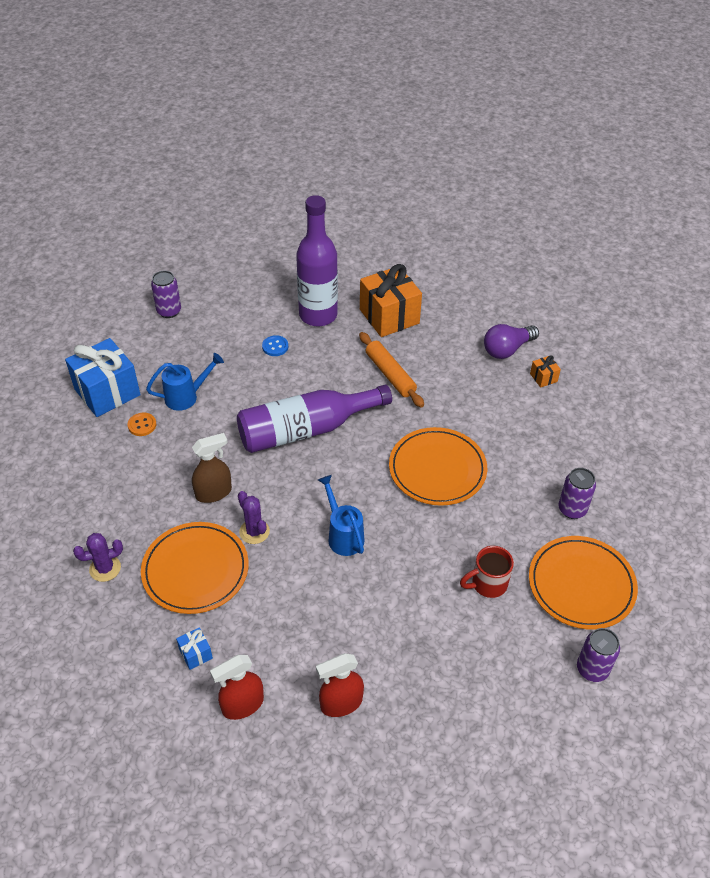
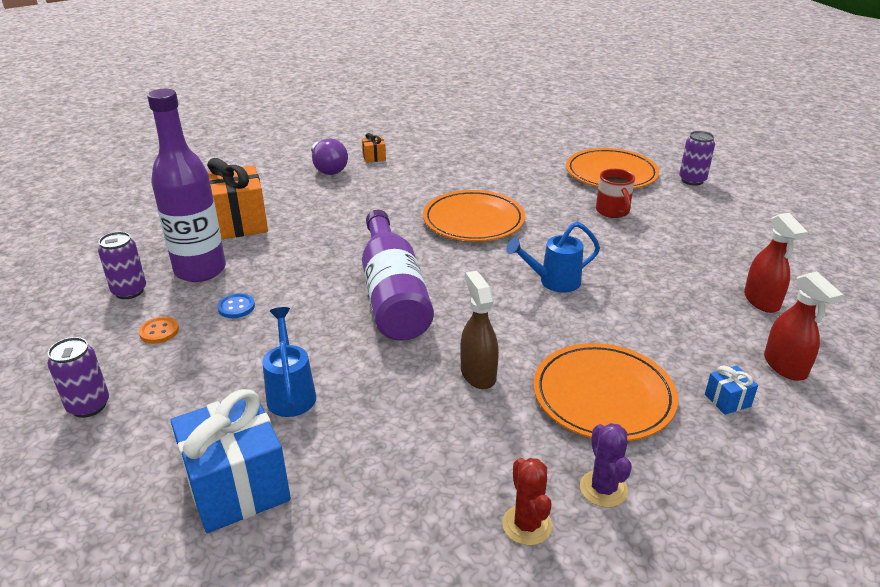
camera: 80 degrees left, 15 degrees down
orange button [127,413,157,436] -> orange button moved to [139,317,179,344]
purple cactus [238,491,270,544] -> none
orange rolling pin [359,332,424,408] -> none
purple can [558,468,596,519] -> purple can moved to [98,232,146,299]
none -> red cactus [502,458,552,546]

